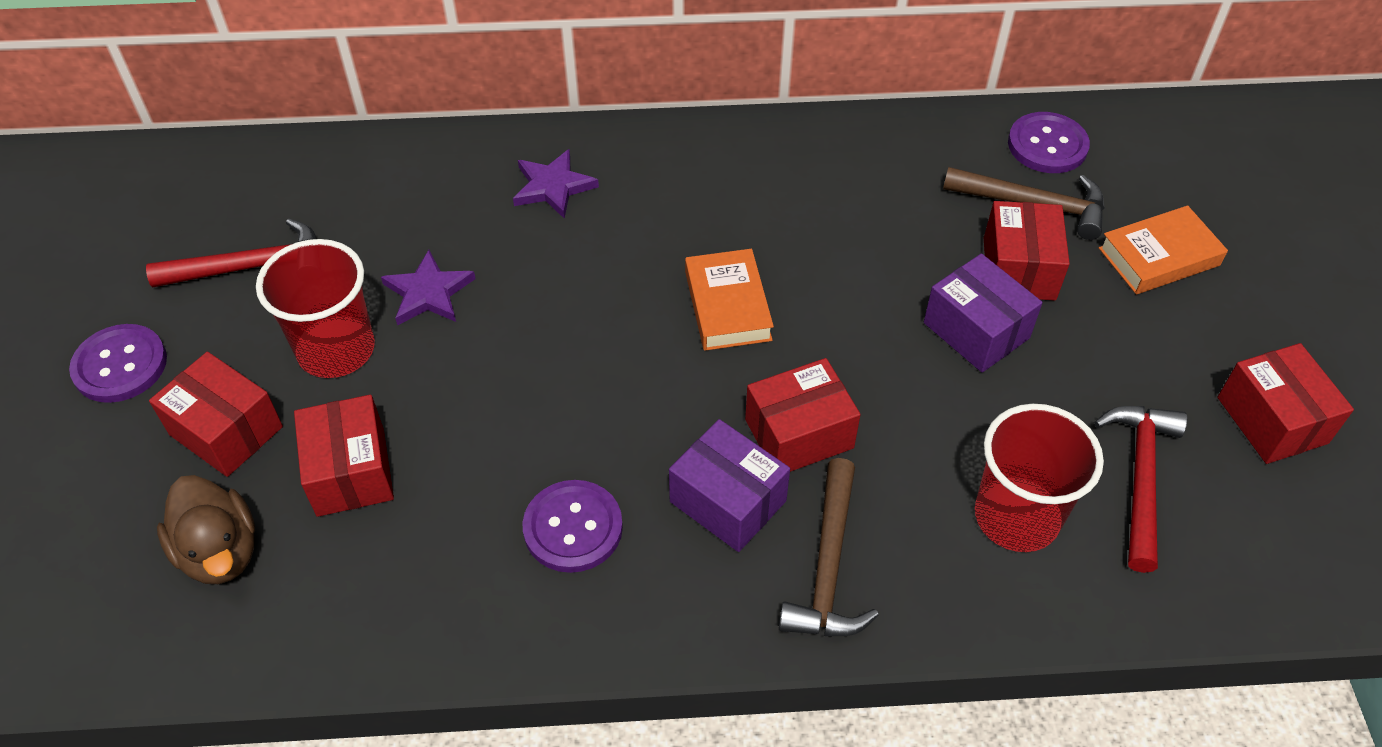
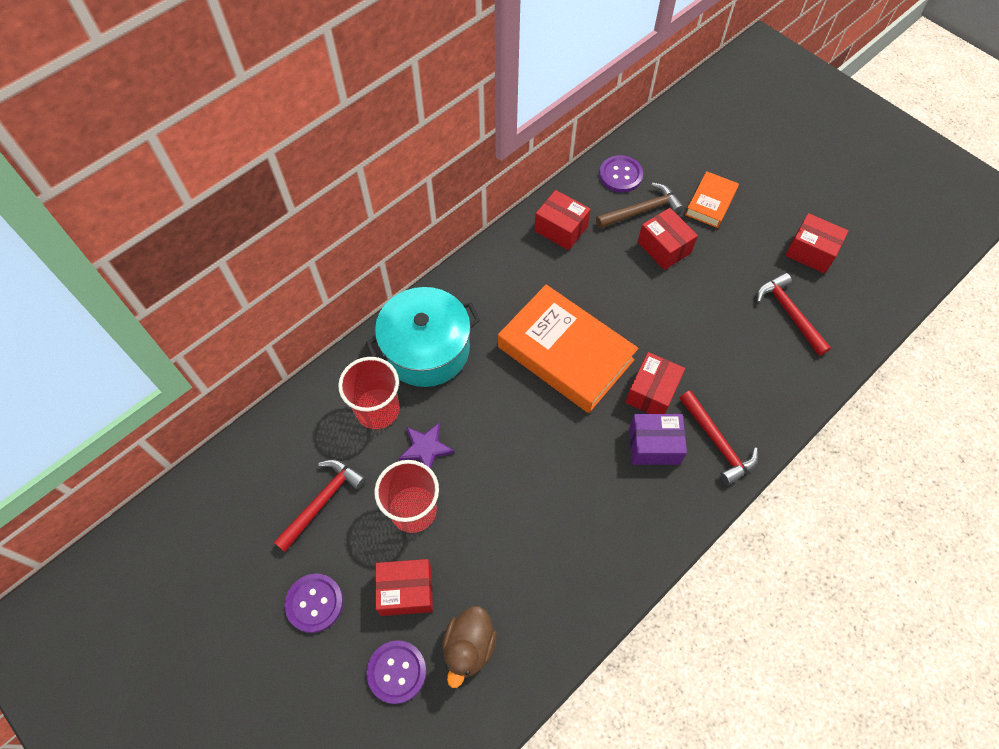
camera: 40 degrees left, 10 degrees up
brown duck [157,475,255,584] -> brown duck turned 90 degrees clockwise [442,606,497,688]
red box [294,395,394,517] -> red box moved to [534,190,591,250]
purple star [513,149,599,219] -> turquoise pot [366,287,480,387]
purple button [522,480,623,573] -> purple button moved to [366,640,426,704]
orange book [685,249,774,351] -> orange book [498,284,638,413], size x1.98
brown hammer [779,458,879,636] -> red hammer [679,390,758,486]
purple box [924,254,1043,373] -> none
red cup [975,404,1104,552] -> red cup moved to [338,357,400,429]

